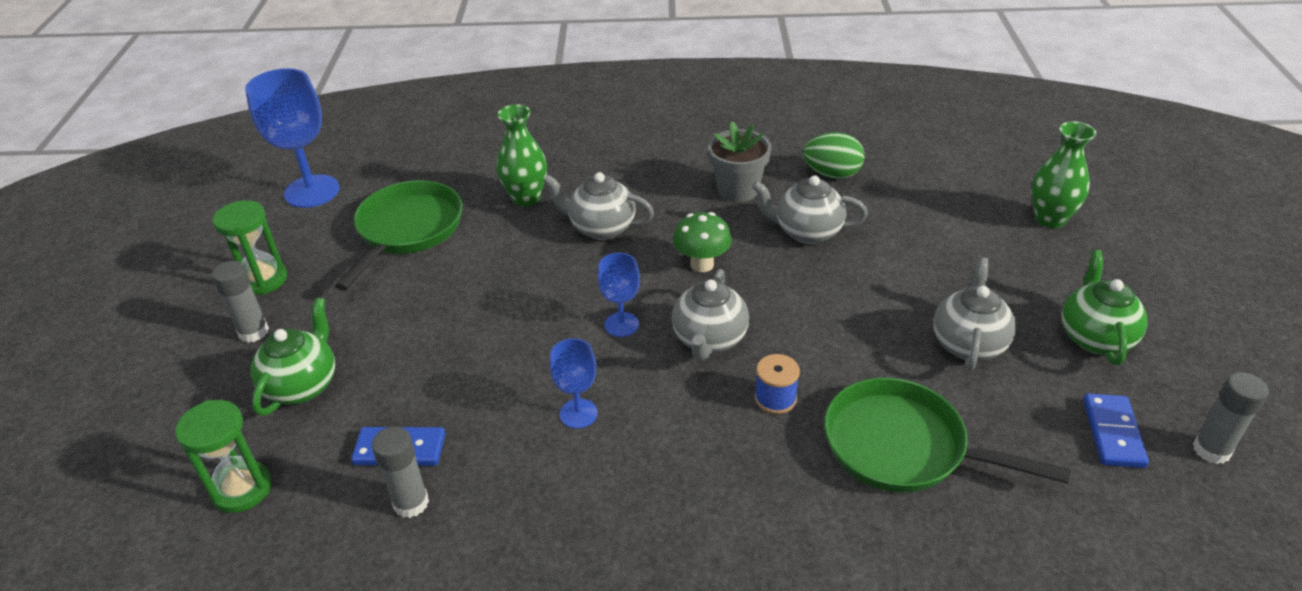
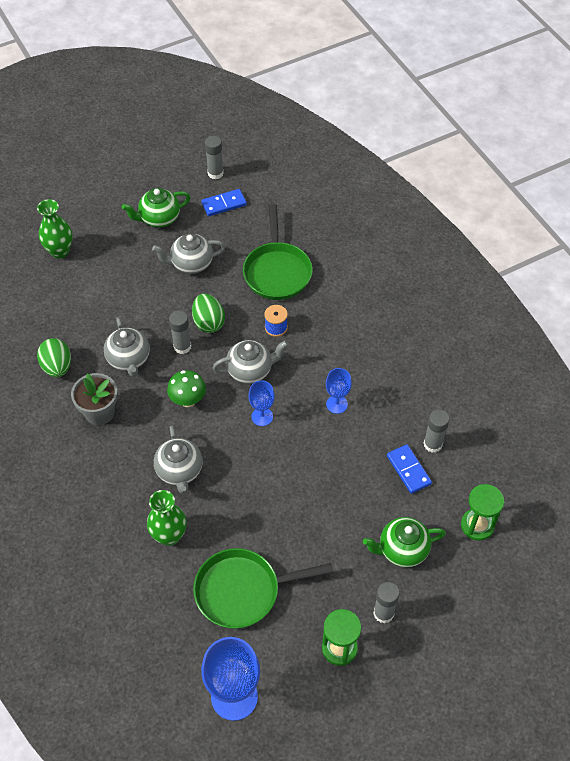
camera: 120 degrees left, 15 degrees up
none -> grey glue stick [169,310,191,354]
none -> green egg [192,293,225,333]

